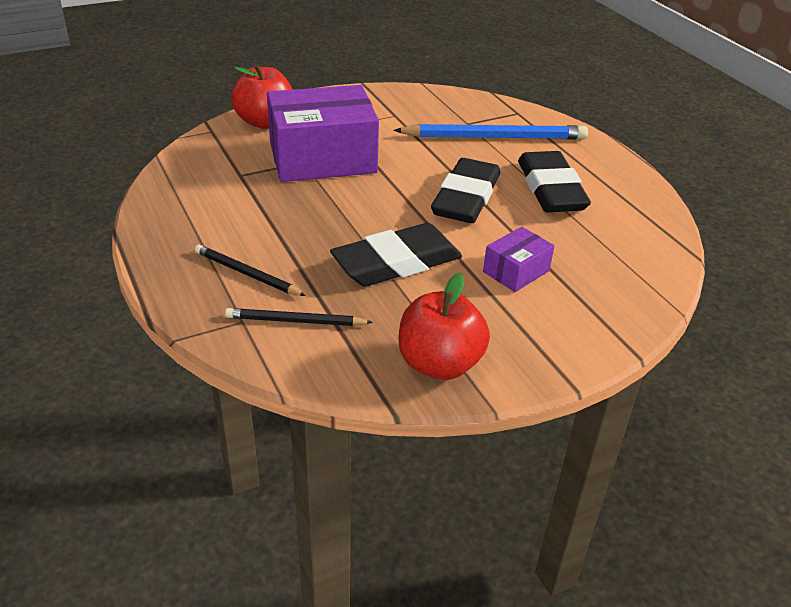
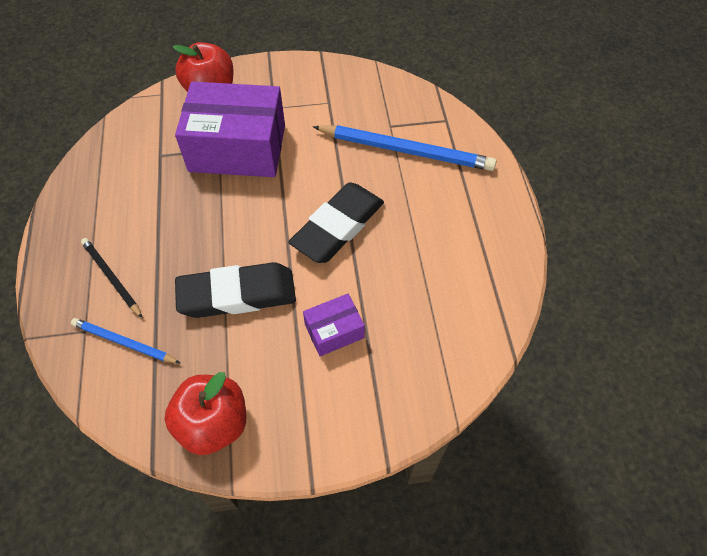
camera: 20 degrees right, 20 degrees up
black pencil [225,308,373,326] -> blue pencil [71,318,180,363]
black eraser [518,151,591,213] -> none

